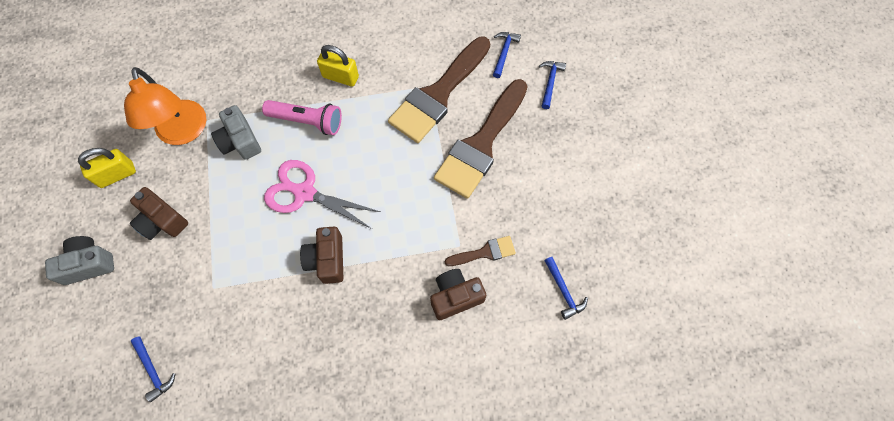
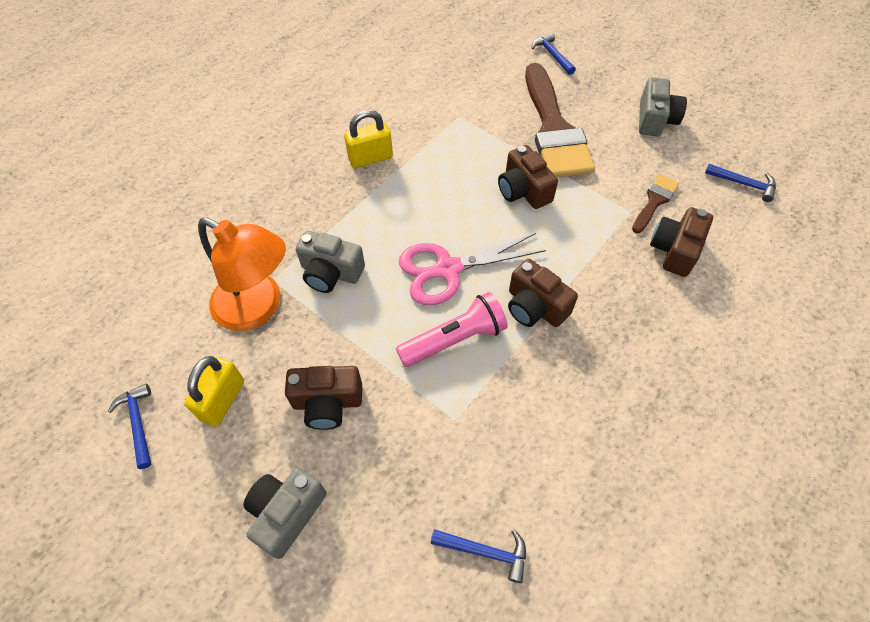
camera: 40 degrees left, 10 degrees down
pink flashlight [262,100,342,135] -> pink flashlight moved to [396,292,508,367]
brown brush [388,37,490,143] -> none
blue hammer [493,32,521,78] -> blue hammer moved to [108,384,152,469]
none -> brown camera [498,145,558,209]
none -> grey camera [639,77,687,137]

